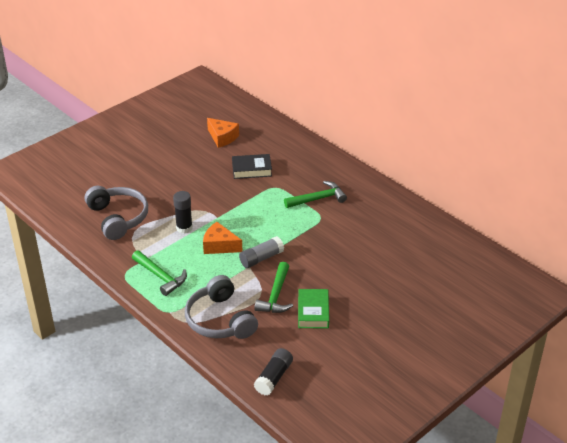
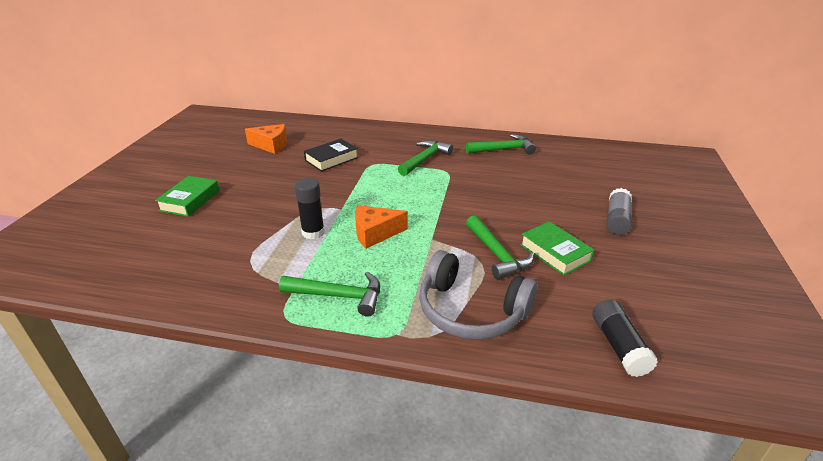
camera: 35 degrees left, 5 degrees down
grey headphones [85,186,148,240] -> none
grey glue stick [239,236,284,268] -> grey glue stick moved to [606,188,632,235]
none -> green book [155,176,219,217]
none -> green hammer [466,134,536,154]

